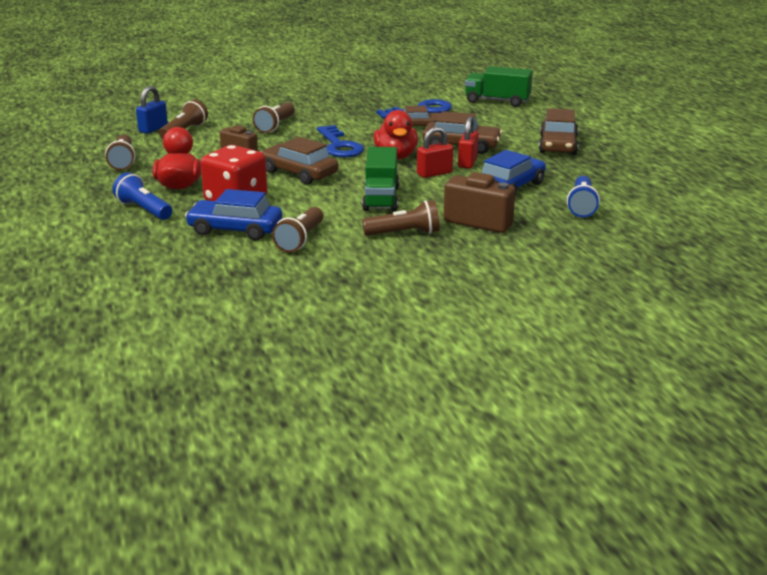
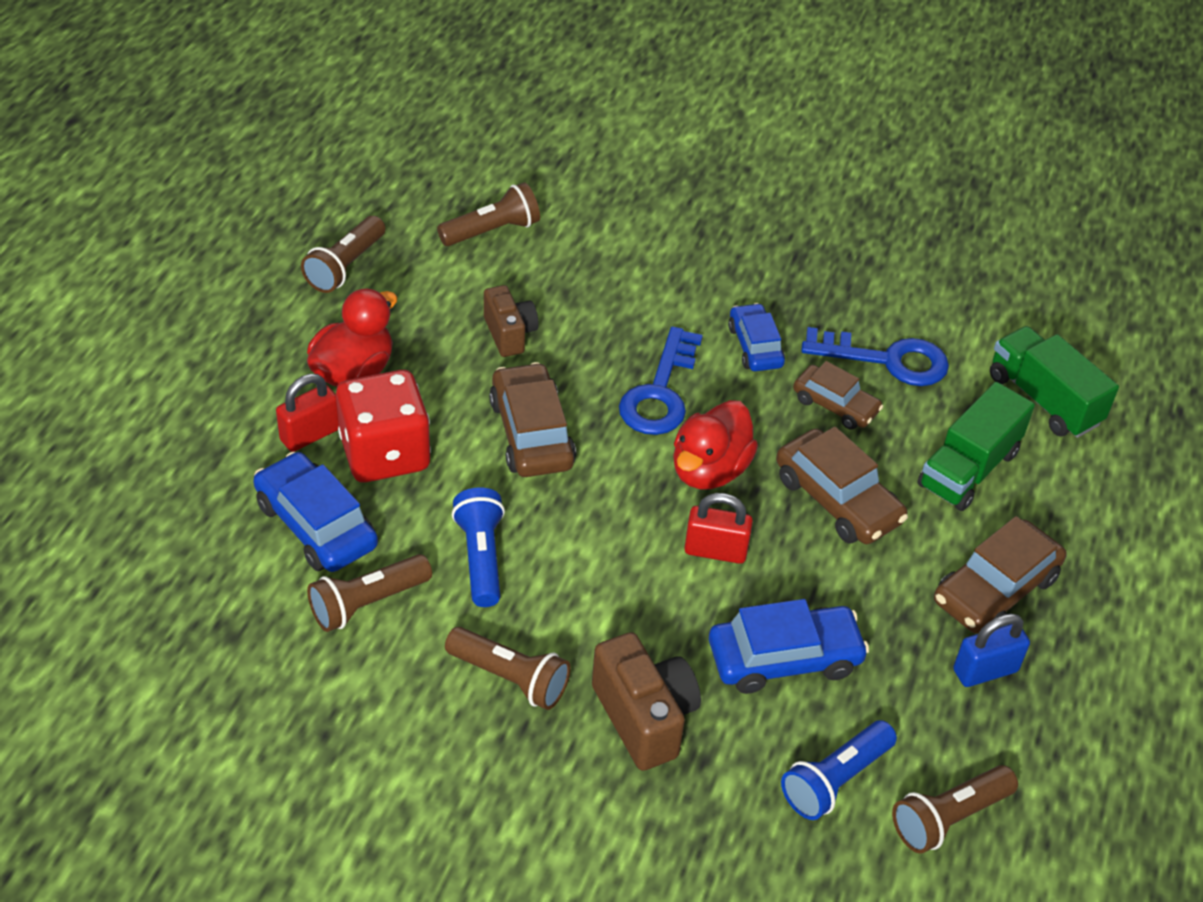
camera: 35 degrees right, 20 degrees up
blue flashlight [112,172,172,220] -> blue flashlight moved to [452,488,505,607]
blue padlock [136,86,168,134] -> blue padlock moved to [953,614,1030,687]
brown flashlight [252,103,295,133] -> brown flashlight moved to [892,765,1018,854]
green truck [362,147,399,211] -> green truck moved to [917,382,1035,511]
red padlock [458,116,479,168] -> red padlock moved to [276,374,339,452]
none -> blue car [728,303,785,371]

